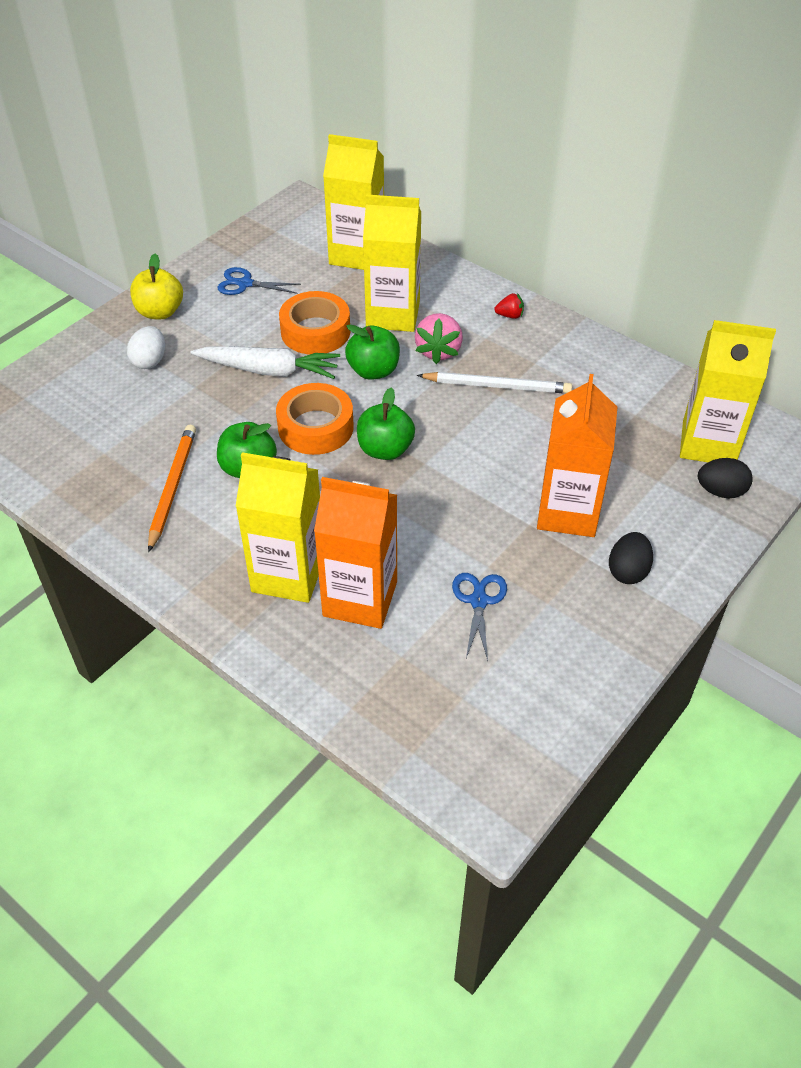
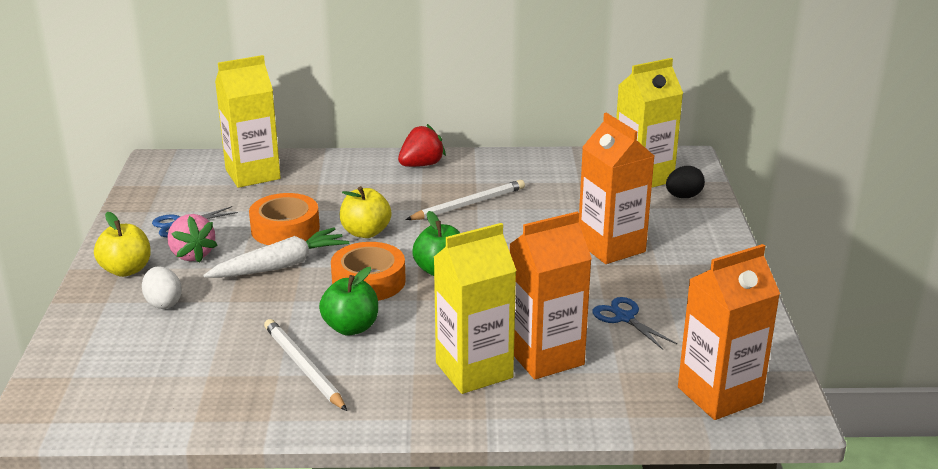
camera: 40 degrees left, 20 degrees down
orange pencil [148,425,196,552] -> white pencil [264,319,347,411]
green apple [345,324,400,380] -> yellow apple [340,186,392,238]
yellow carton [363,194,421,332] -> none
pink strawberry [415,313,463,364] -> pink strawberry moved to [167,214,218,263]
red strawberry [494,293,524,319] -> red strawberry [398,124,446,167], size x1.85
black egg [609,532,653,584] -> none
none -> orange carton [678,244,780,420]

